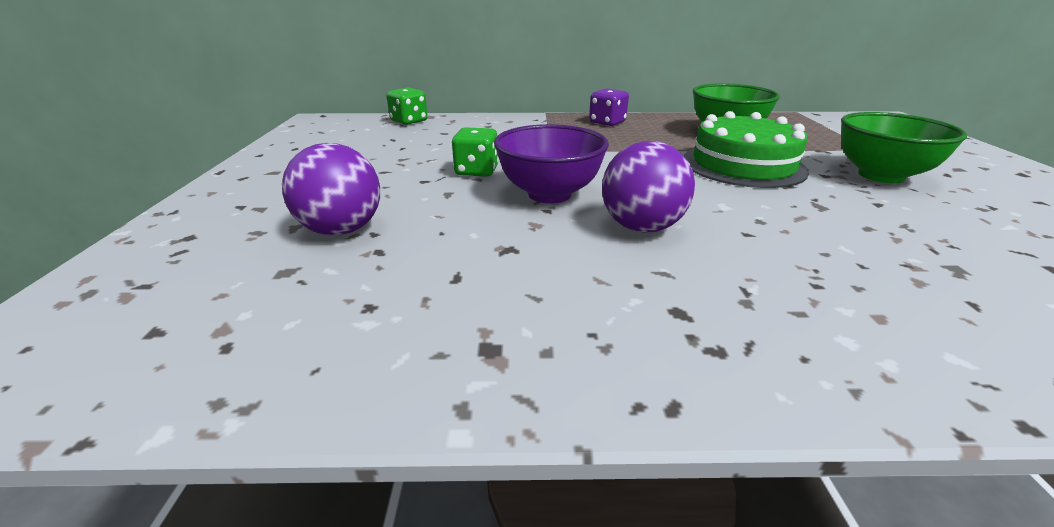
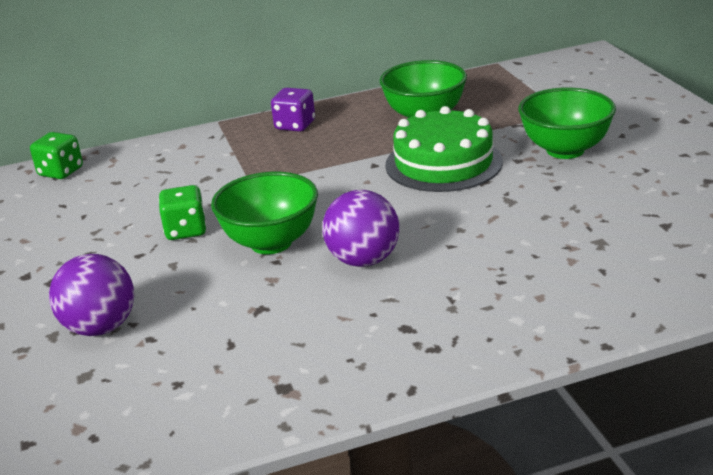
camera: 15 degrees left, 0 degrees up
purple bowl [494,124,609,204] -> green bowl [211,172,318,254]

